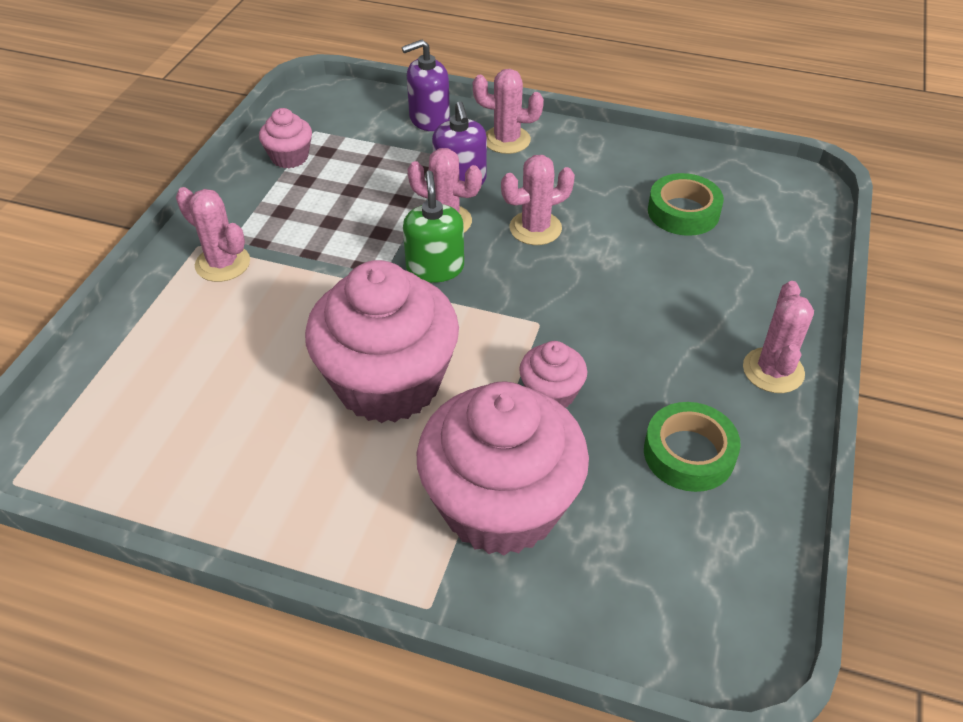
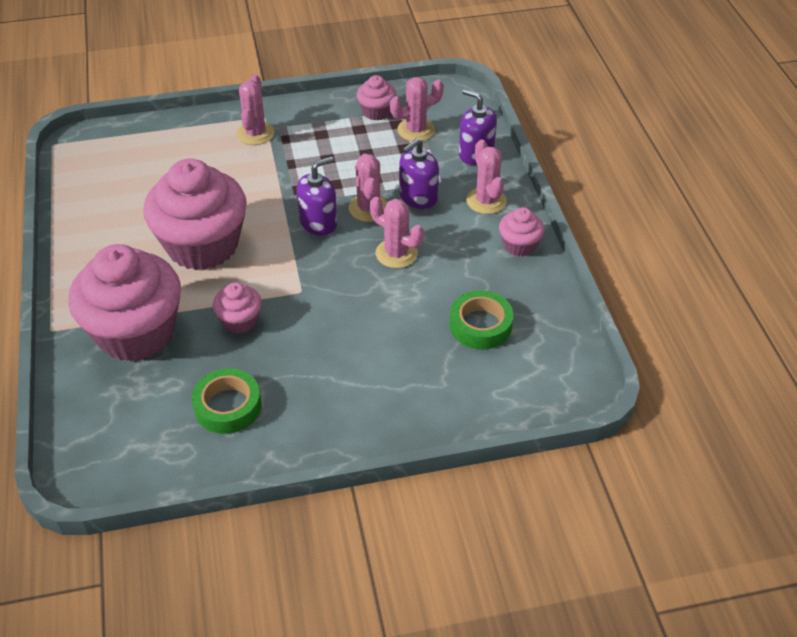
camera: 60 degrees right, 0 degrees up
green soap dispenser [403,171,464,283] -> purple soap dispenser [297,157,337,236]
pink cactus [743,281,814,393] -> pink cactus moved to [390,77,444,141]
none -> pink cupcake [499,207,544,257]

